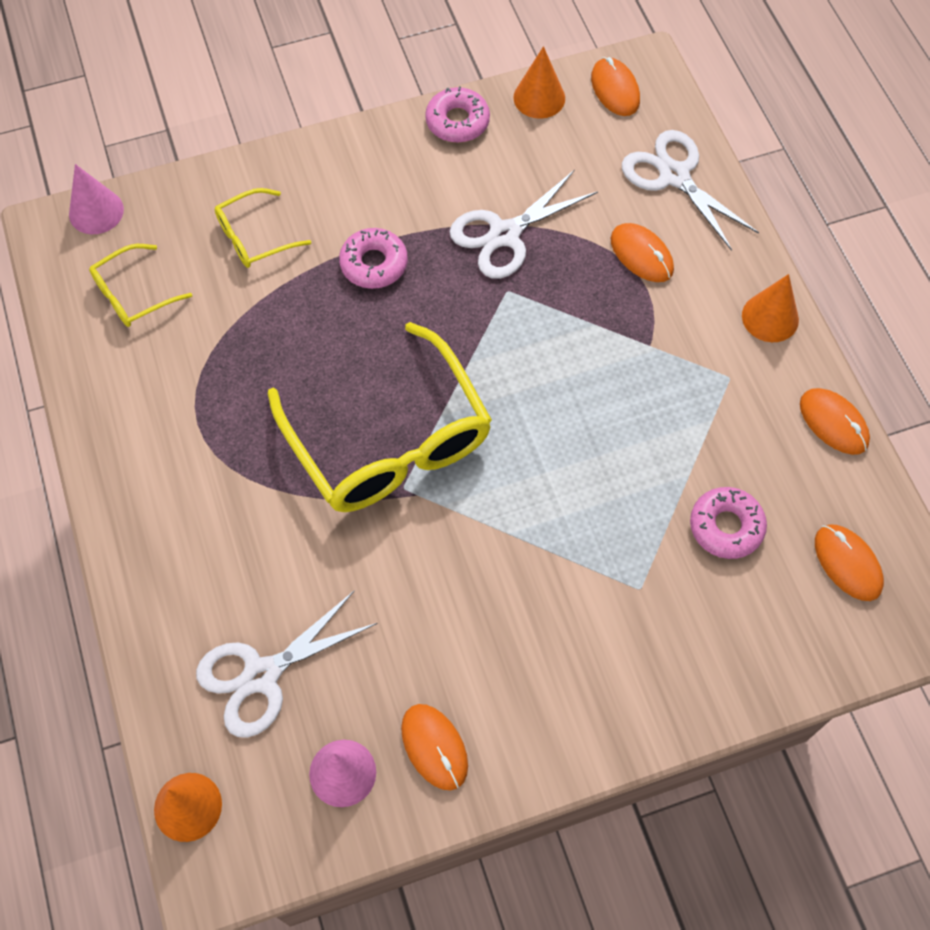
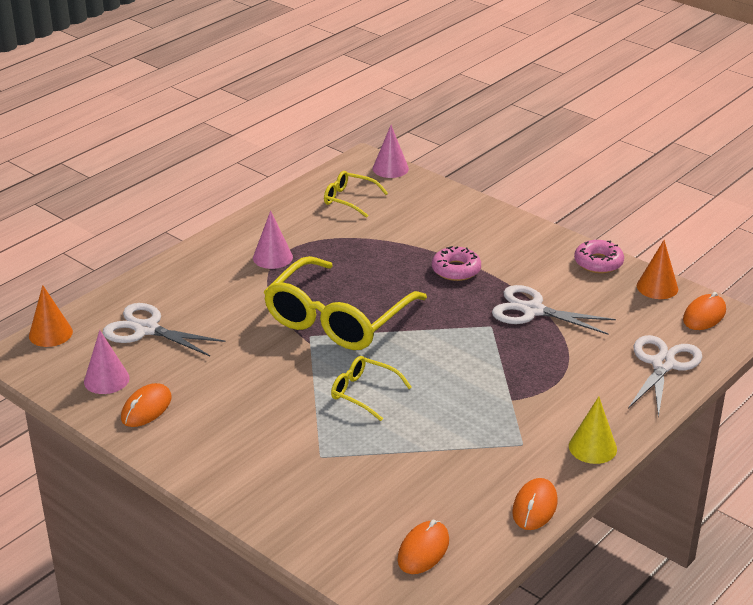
camera: 60 degrees right, 30 degrees down
yellow glasses [214,188,311,268] -> yellow glasses moved to [331,356,412,421]
orange mouse [611,223,674,282] -> none
pink donut [690,487,767,559] -> none
orange cone [742,274,799,342] -> yellow cone [569,396,617,464]
none -> pink cone [253,211,293,269]

